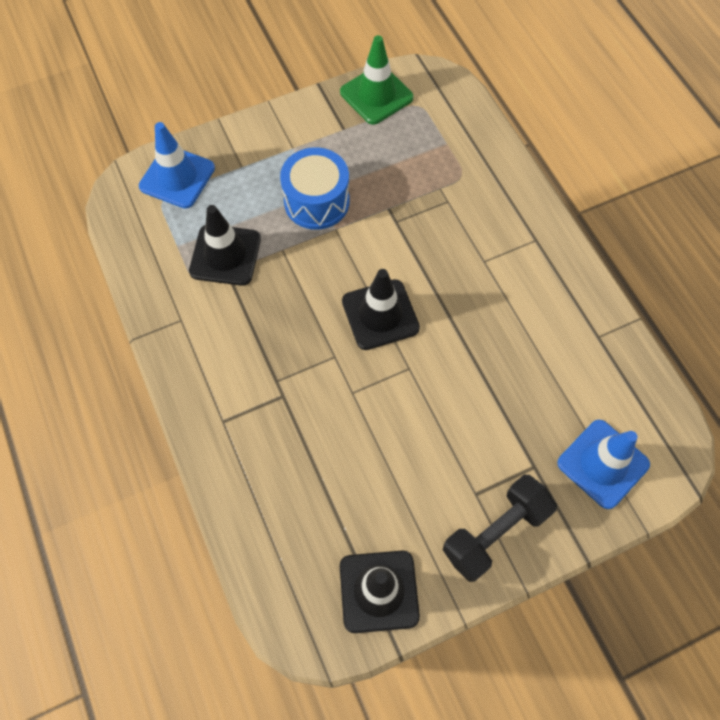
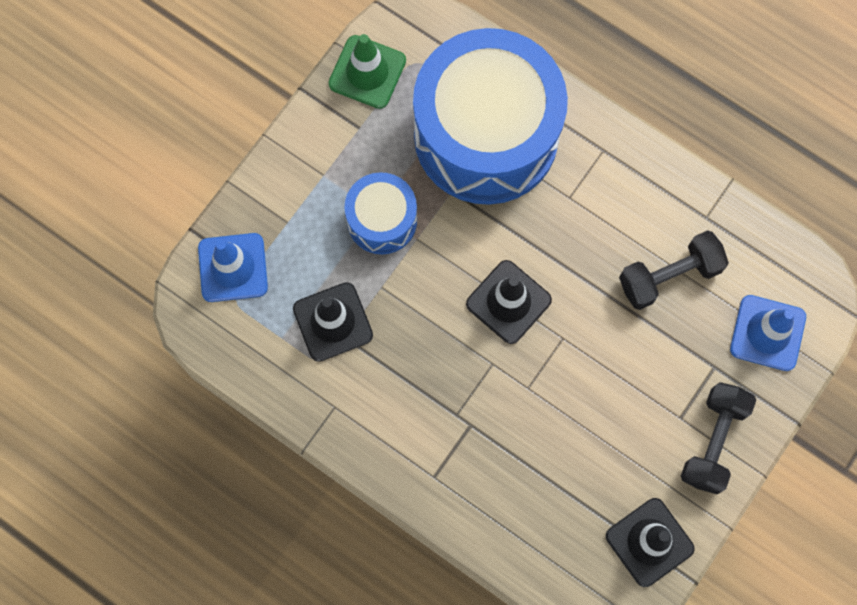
camera: 30 degrees left, 10 degrees up
none -> blue drum [413,28,568,205]
none -> black dumbbell [619,230,729,310]

